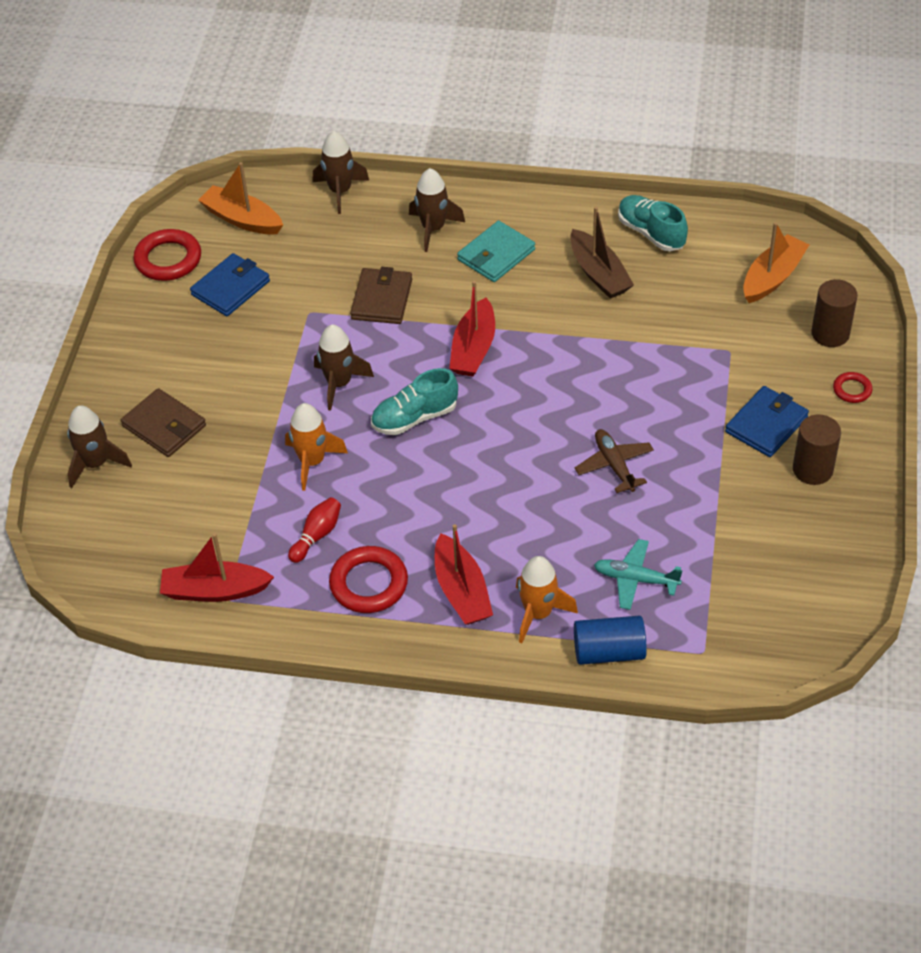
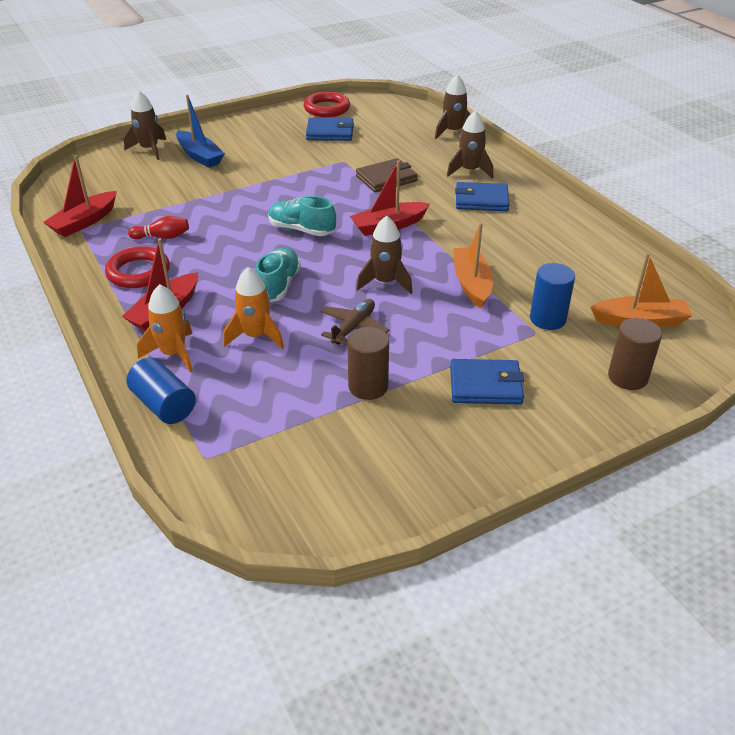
camera: 50 degrees right, 10 degrees down
brown wallet [121,388,206,457] -> blue boat [176,95,225,168]
red boat [160,533,274,602] -> red boat turned 105 degrees counterclockwise [43,155,117,237]
orange boat [199,162,283,235] -> orange boat moved to [453,223,493,309]
orange rocket [285,403,348,491] -> orange rocket moved to [223,267,284,349]
brown rocket [314,325,374,411] -> brown rocket moved to [356,216,412,294]
turquoise wallet [457,221,535,282] -> blue wallet [455,182,510,211]
brown boat [570,207,634,299] -> none
turquoise plane [594,539,683,610] -> none
turquoise shoe [618,195,688,251] -> turquoise shoe moved to [255,247,301,302]
brown cylinder [793,414,841,485] -> brown cylinder moved to [347,327,389,400]
red ring [833,372,872,403] -> none
none -> blue cylinder [530,263,575,330]

